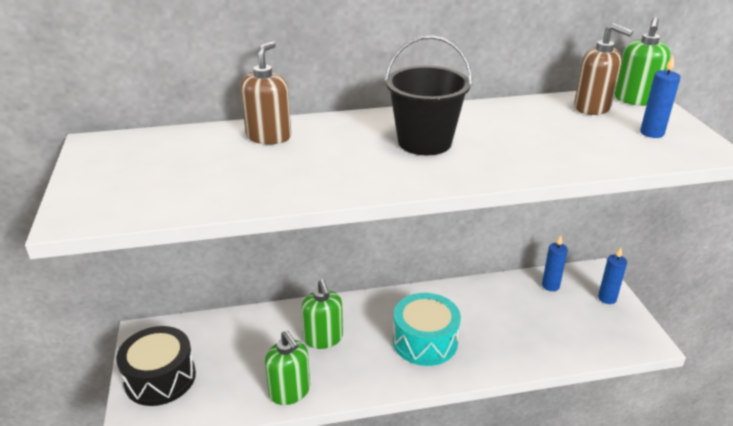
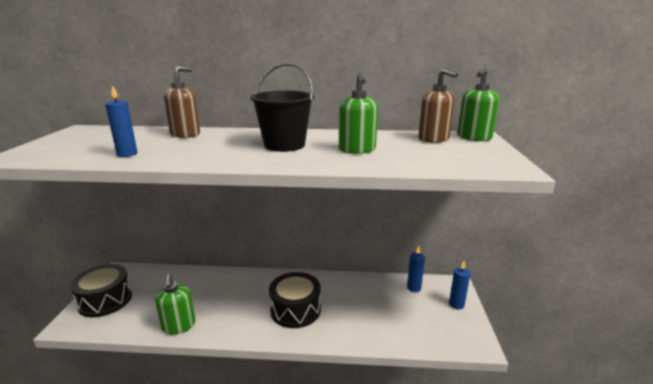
camera: 15 degrees right, 10 degrees down
green soap dispenser [302,279,343,349] -> green soap dispenser moved to [339,73,378,154]
turquoise drum [393,293,461,366] -> black drum [269,272,321,328]
blue candle [640,55,681,138] -> blue candle moved to [105,85,137,157]

